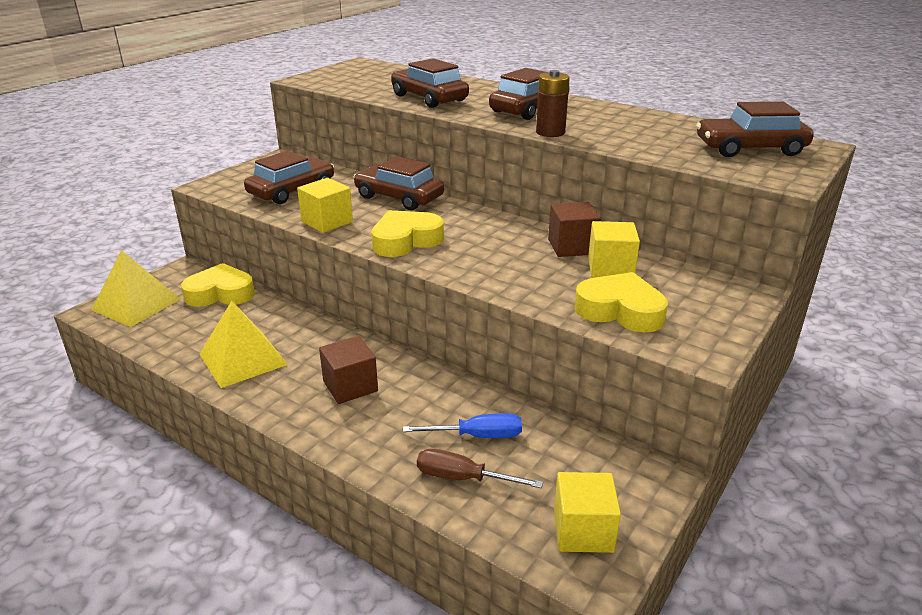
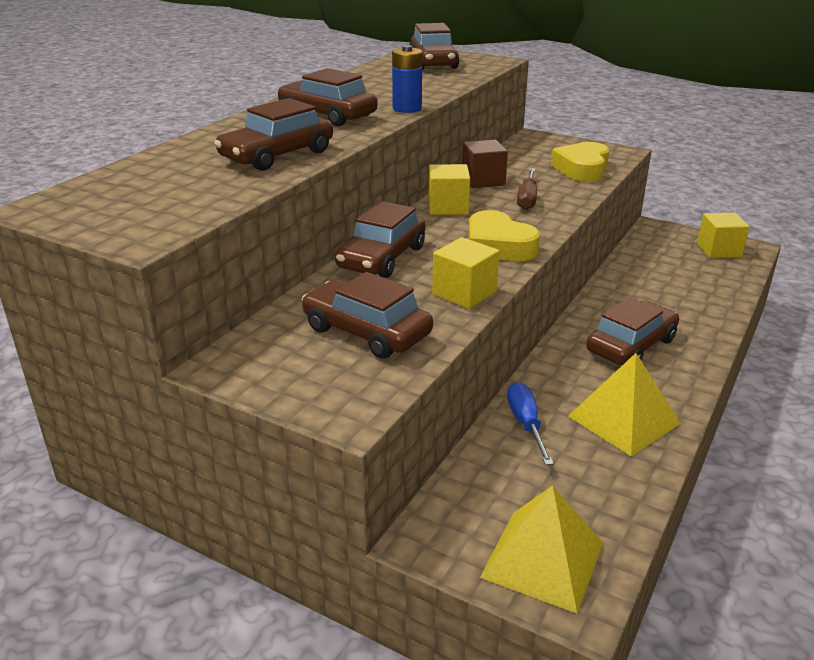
camera: 95 degrees left, 0 degrees up
yellow heart [181,263,255,307] -> none
brown cube [319,336,378,404] -> brown car [586,297,679,365]
blue screwdriver [403,413,522,438] -> blue screwdriver moved to [507,382,554,465]
brown screwdriver [417,449,543,488] -> brown screwdriver moved to [517,168,537,210]
brown battery [536,70,570,137] -> blue battery [392,45,422,113]
yellow cube [588,221,640,278] -> yellow cube moved to [429,164,470,215]

